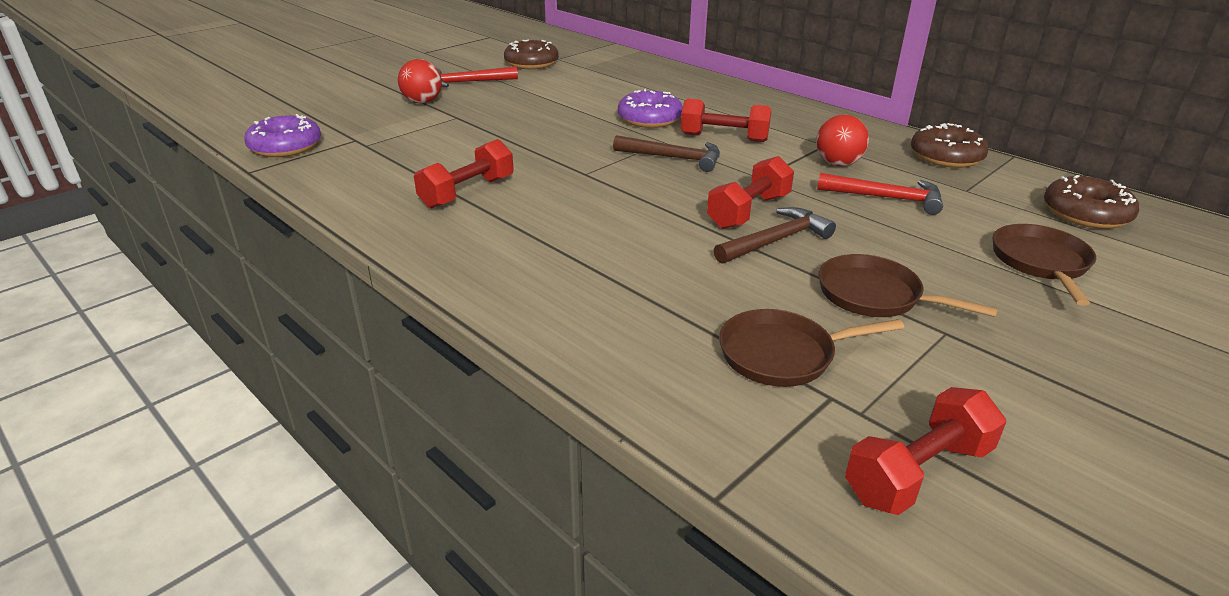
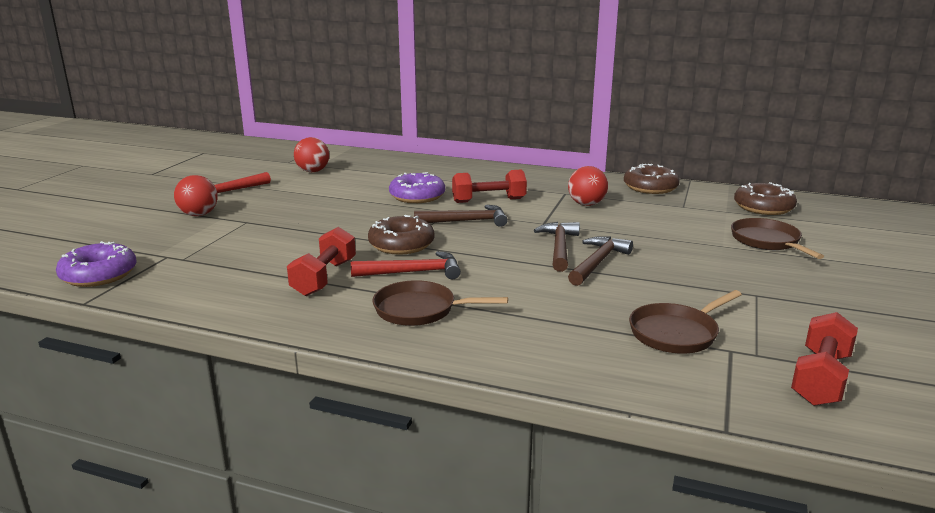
camera: 25 degrees left, 10 degrees down
brown donut [504,40,559,69] -> brown donut moved to [368,215,434,255]
red dumbbell [707,156,794,229] -> brown hammer [534,222,580,272]
red hammer [817,173,943,215] -> red hammer moved to [351,251,461,279]
brown pan [818,254,998,317] -> brown pan moved to [373,280,508,326]
none -> red ball [294,137,329,172]

